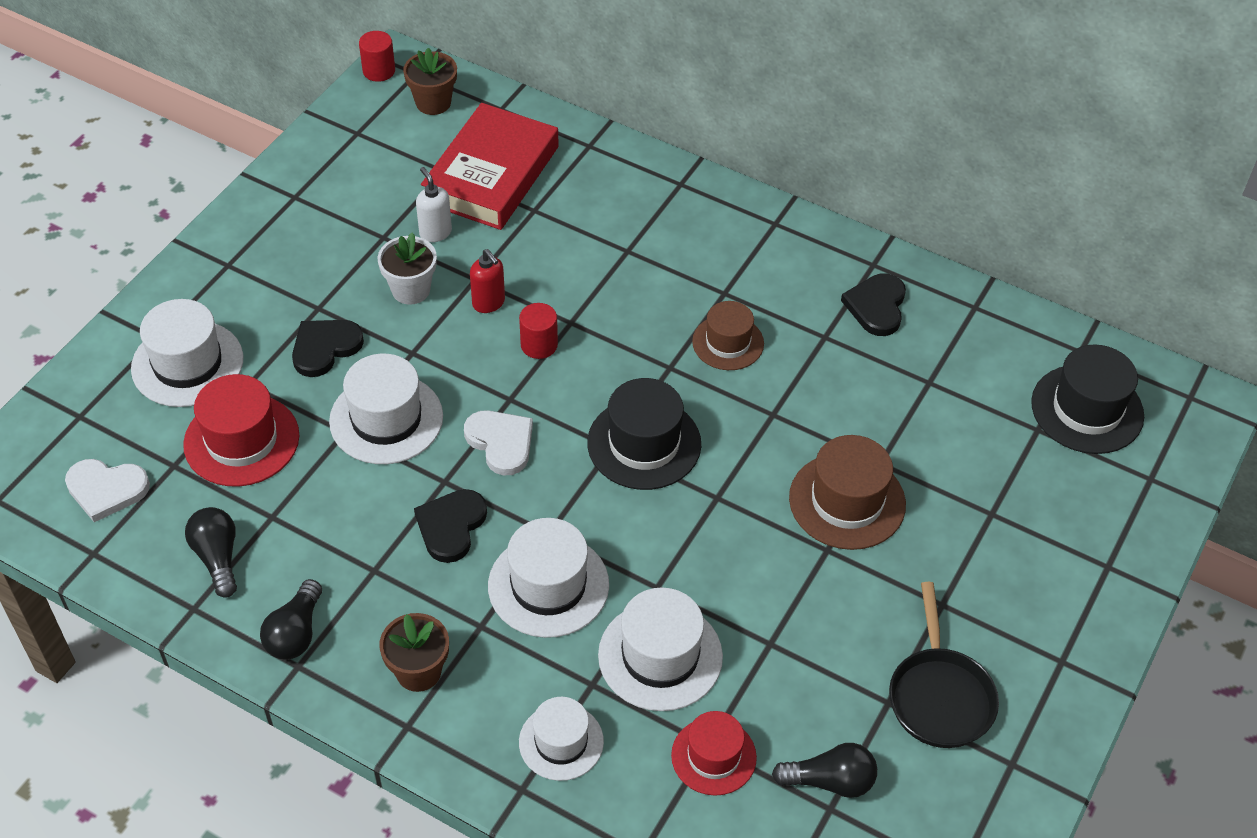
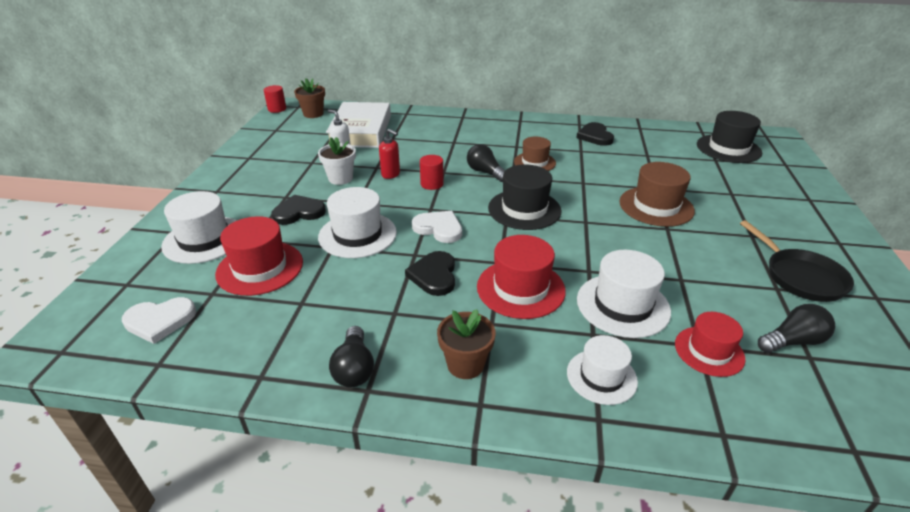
camera: 20 degrees left, 15 degrees down
black light bulb [185,507,237,598] -> black light bulb moved to [467,144,505,182]
black heart [292,320,364,377] -> black heart turned 45 degrees clockwise [271,195,326,225]
red book [421,103,559,230] -> white book [326,102,391,148]
white hat [488,518,609,638] -> red hat [477,235,566,319]

